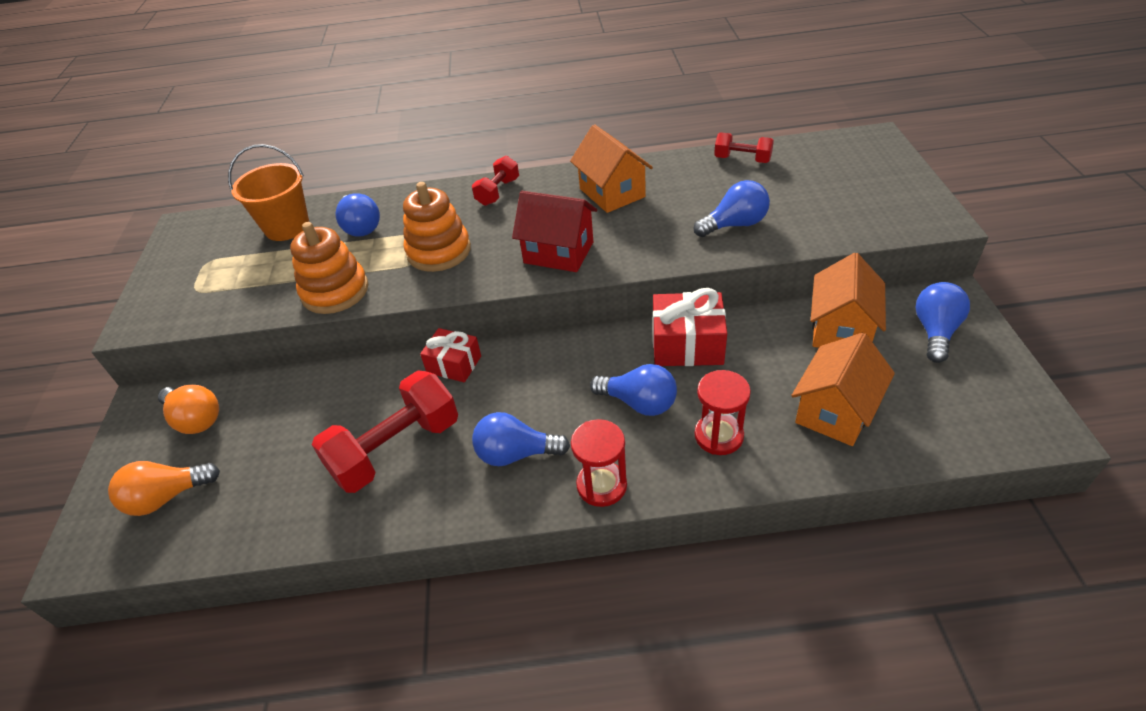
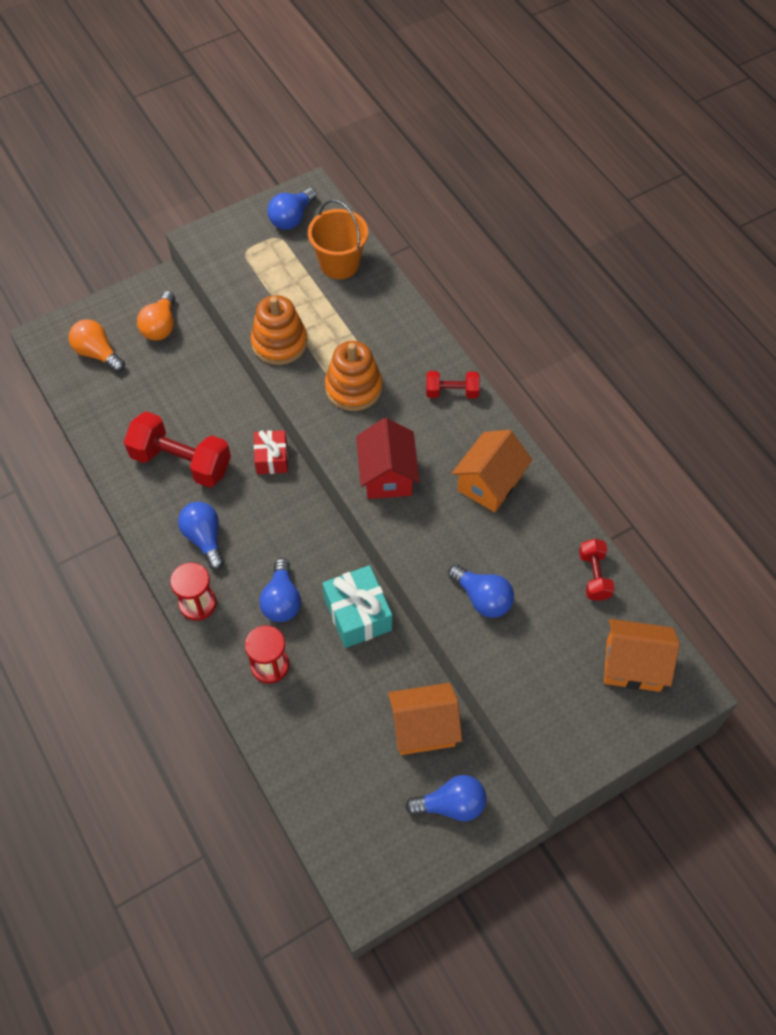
camera: 60 degrees right, 15 degrees up
blue light bulb [336,193,380,237] -> blue light bulb moved to [267,188,317,230]
red gift [653,288,727,366] -> turquoise gift [322,565,392,648]
orange house [791,333,895,446] -> orange house moved to [604,619,680,692]

